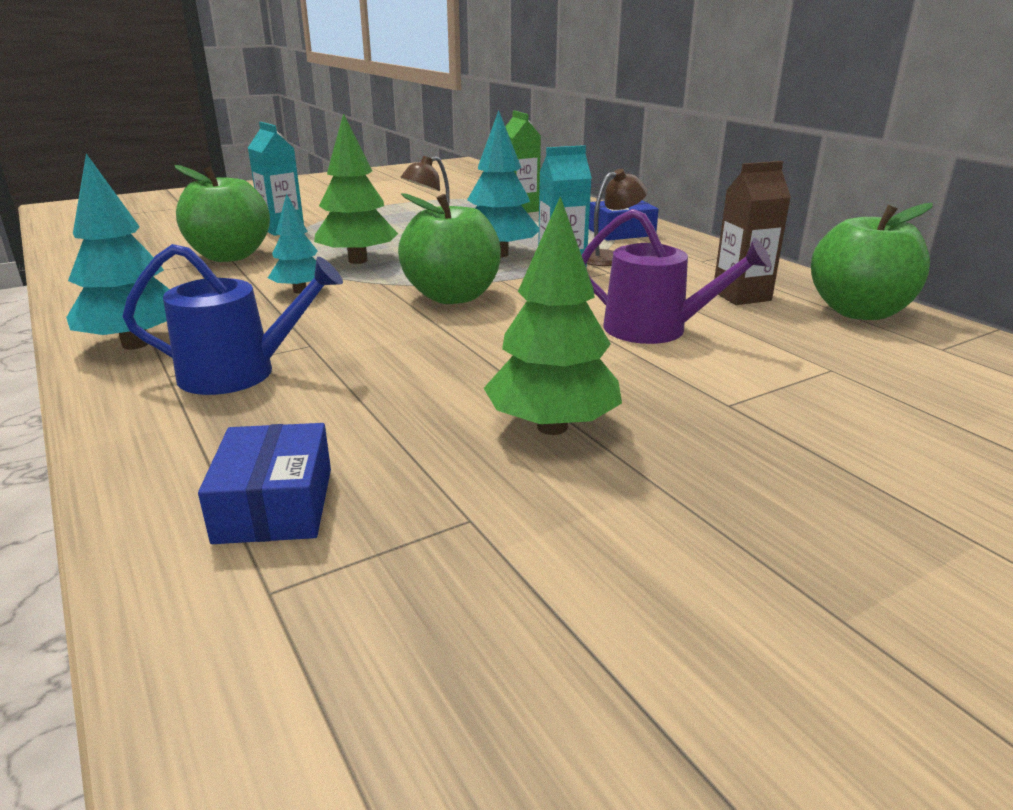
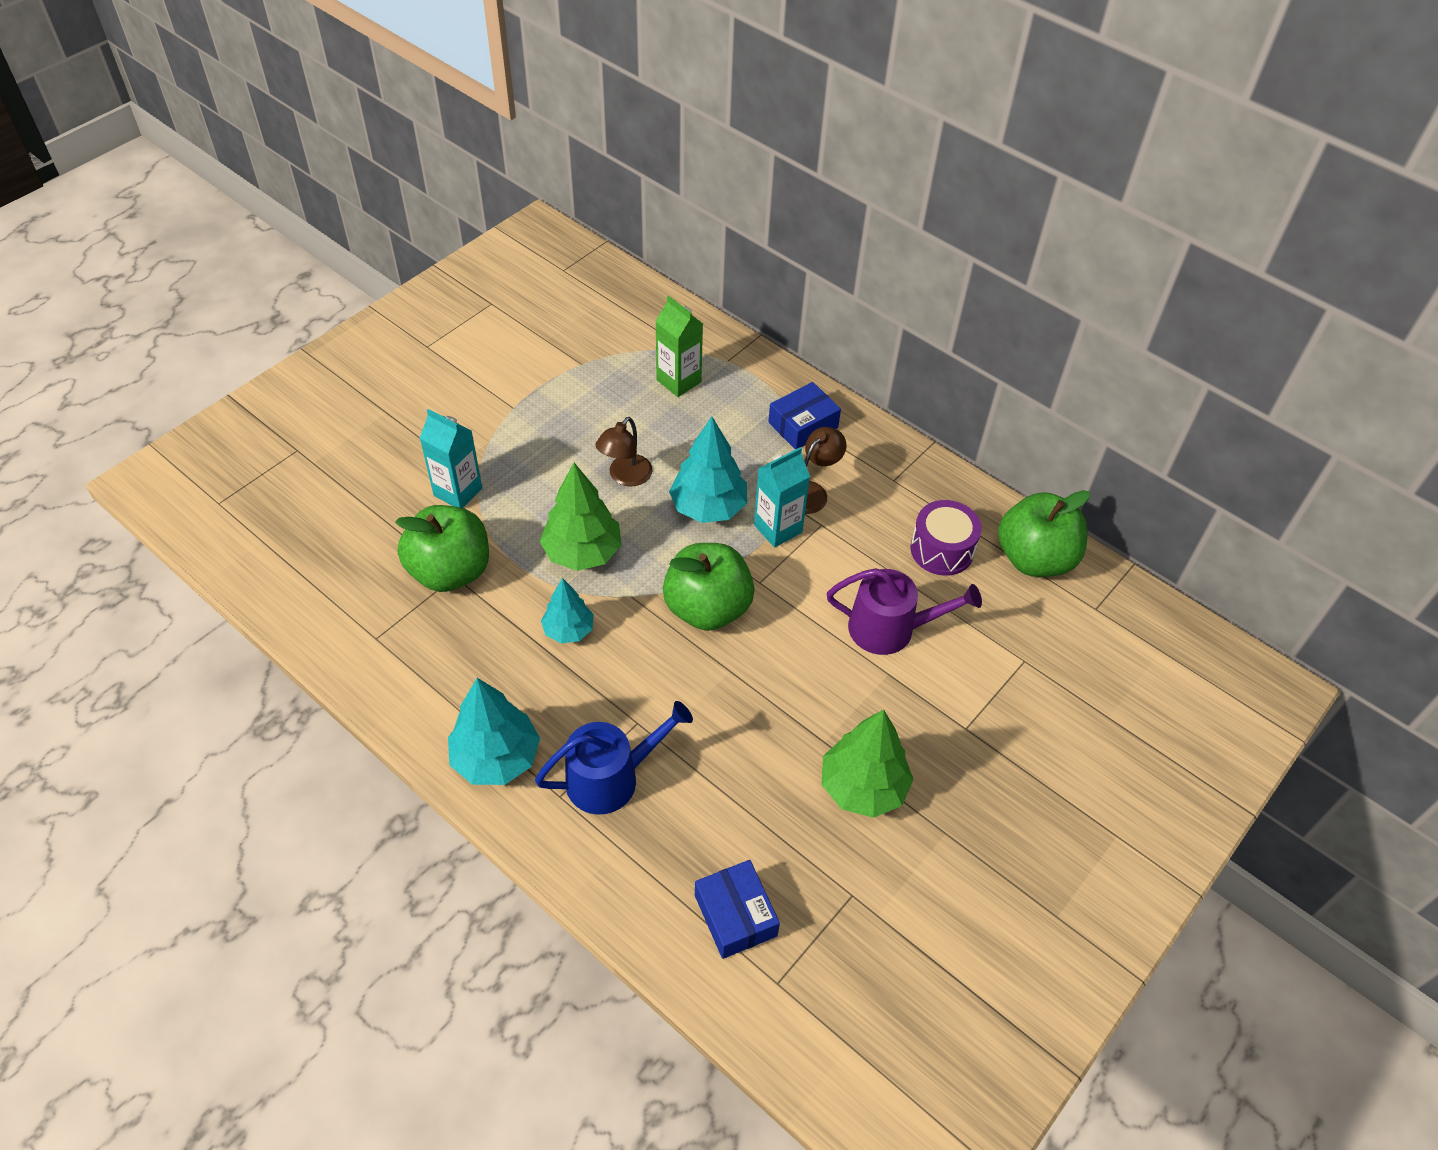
camera: 20 degrees left, 25 degrees up
brown carton [714,161,791,305] -> purple drum [910,500,982,576]

